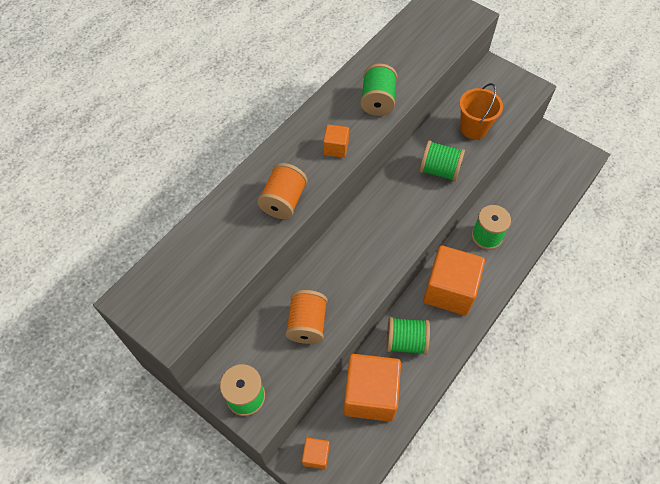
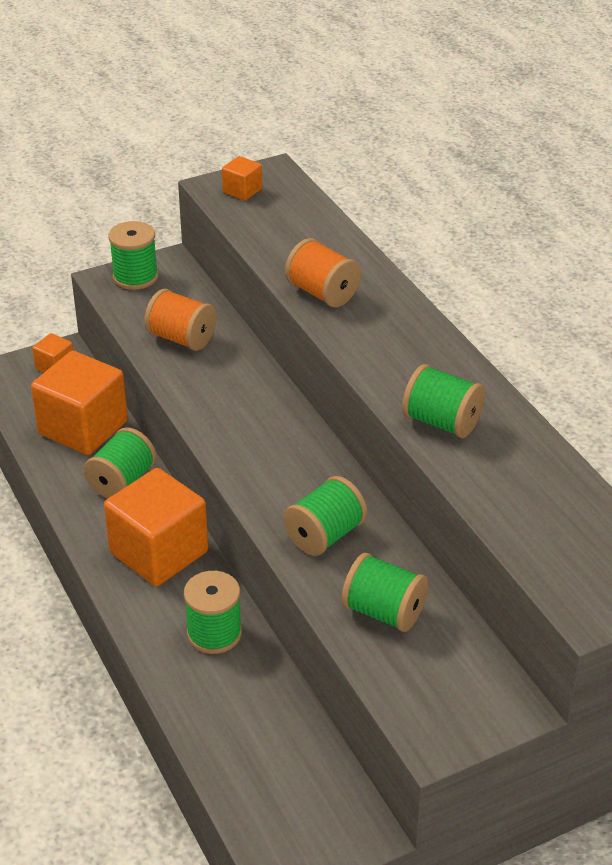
camera: 115 degrees right, 20 degrees down
orange cube [323,124,349,158] -> orange cube moved to [222,156,262,201]
orange bucket [459,83,503,139] -> green spool [342,553,428,632]

